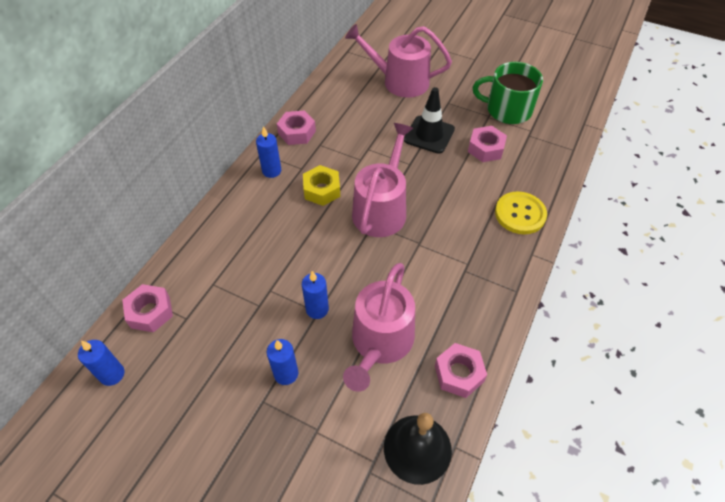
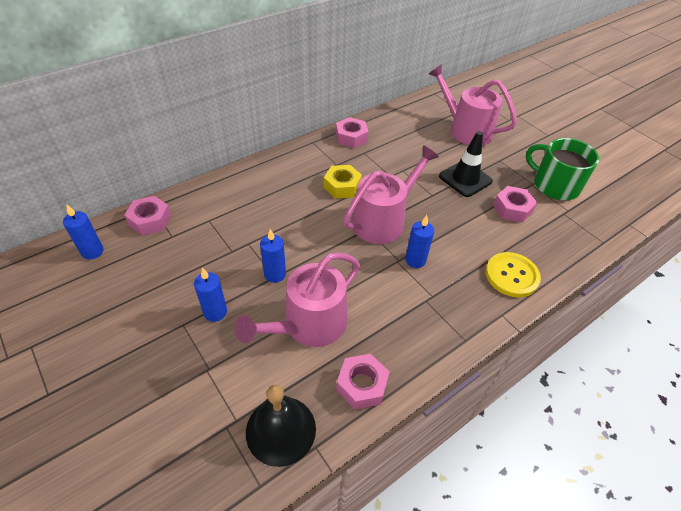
camera: 25 degrees right, 5 degrees down
blue candle [256,126,281,178] -> blue candle moved to [405,215,434,268]

